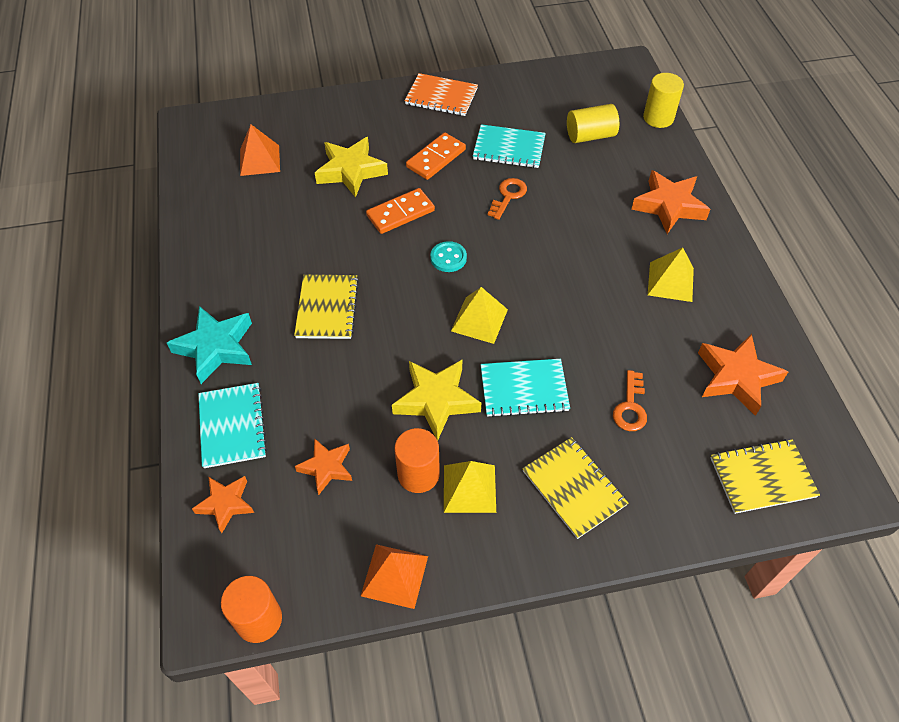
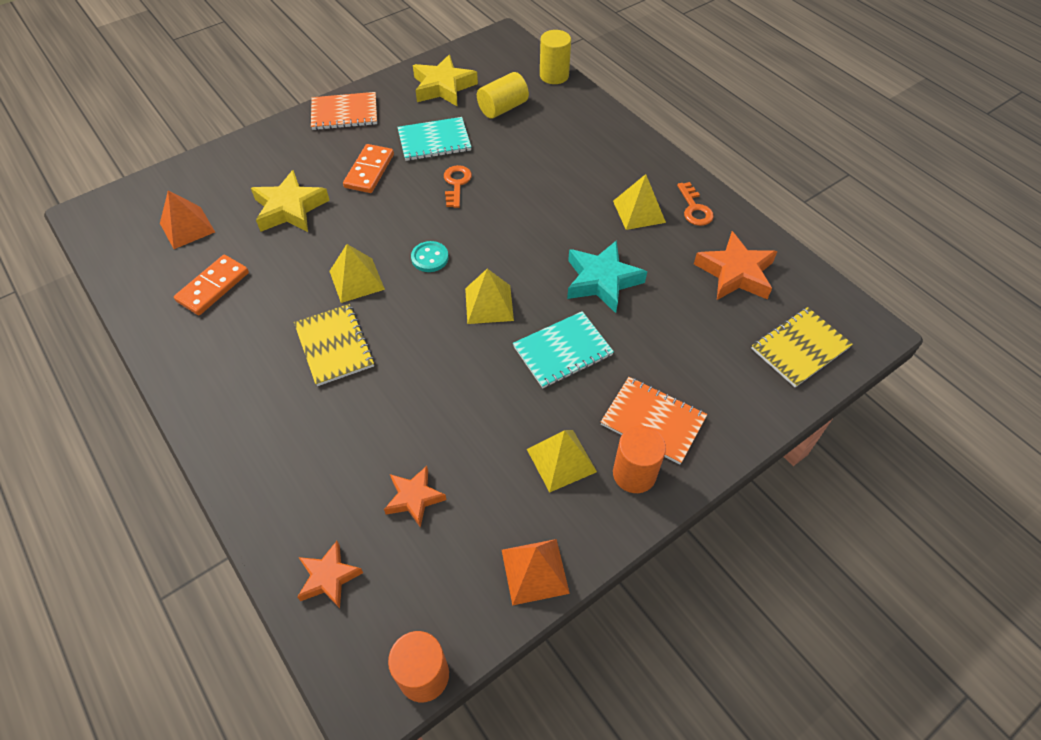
camera: 25 degrees left, 0 degrees up
turquoise star [167,306,252,384] -> turquoise star moved to [567,240,647,313]
turquoise notebook [198,383,267,468] -> none
orange domino [366,188,435,234] -> orange domino moved to [174,255,249,315]
yellow star [392,360,481,441] -> yellow star moved to [413,55,478,106]
orange cylinder [394,428,440,493] -> orange cylinder moved to [613,426,666,493]
yellow notebook [522,437,628,539] -> orange notebook [601,377,707,464]
orange key [613,370,647,431] -> orange key moved to [677,182,714,226]
orange star [631,170,710,234] -> none
none -> yellow pyramid [329,244,385,303]

